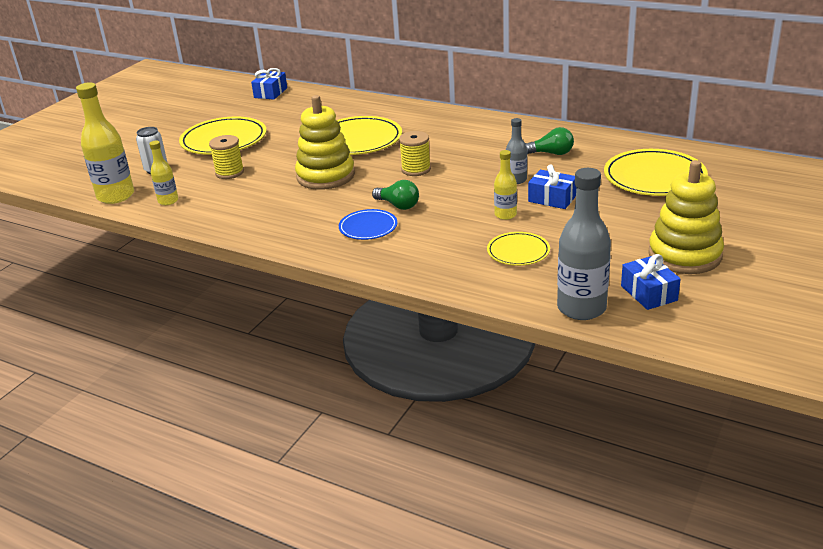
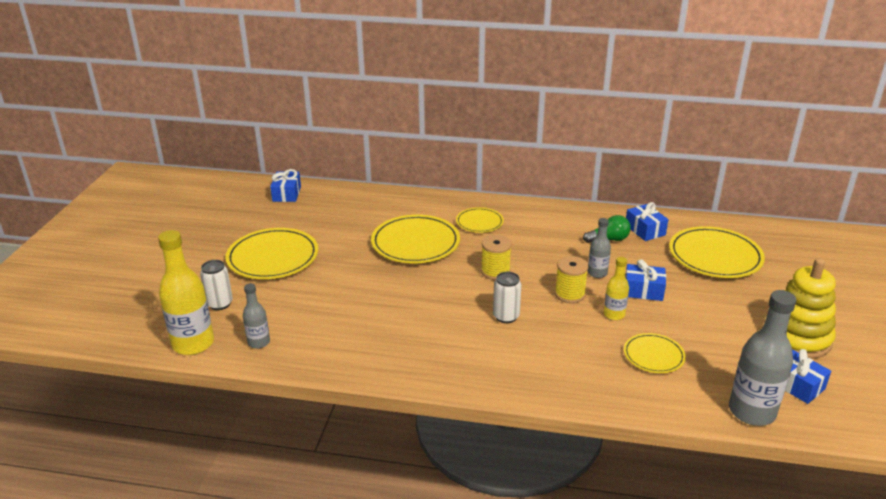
camera: 20 degrees left, 0 degrees up
yellow bottle [149,141,178,205] -> grey bottle [243,283,270,349]
yellow spool [209,135,244,179] -> yellow spool moved to [555,256,588,303]
yellow stacking toy [295,95,355,190] -> none
blue plate [339,209,397,240] -> none
green light bulb [372,180,419,210] -> white can [493,272,521,323]
none -> yellow plate [456,207,504,233]
none -> blue gift [626,202,669,241]

